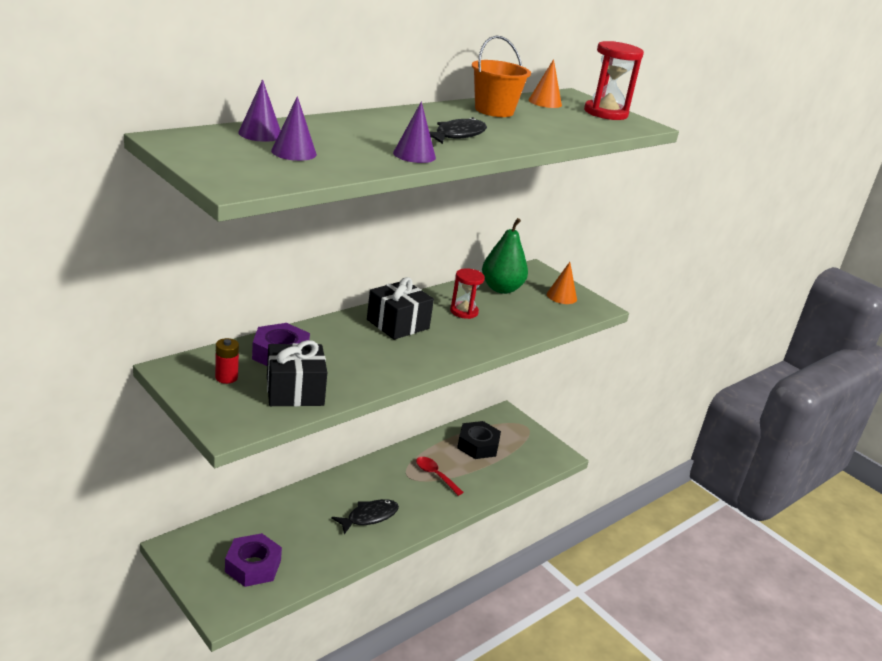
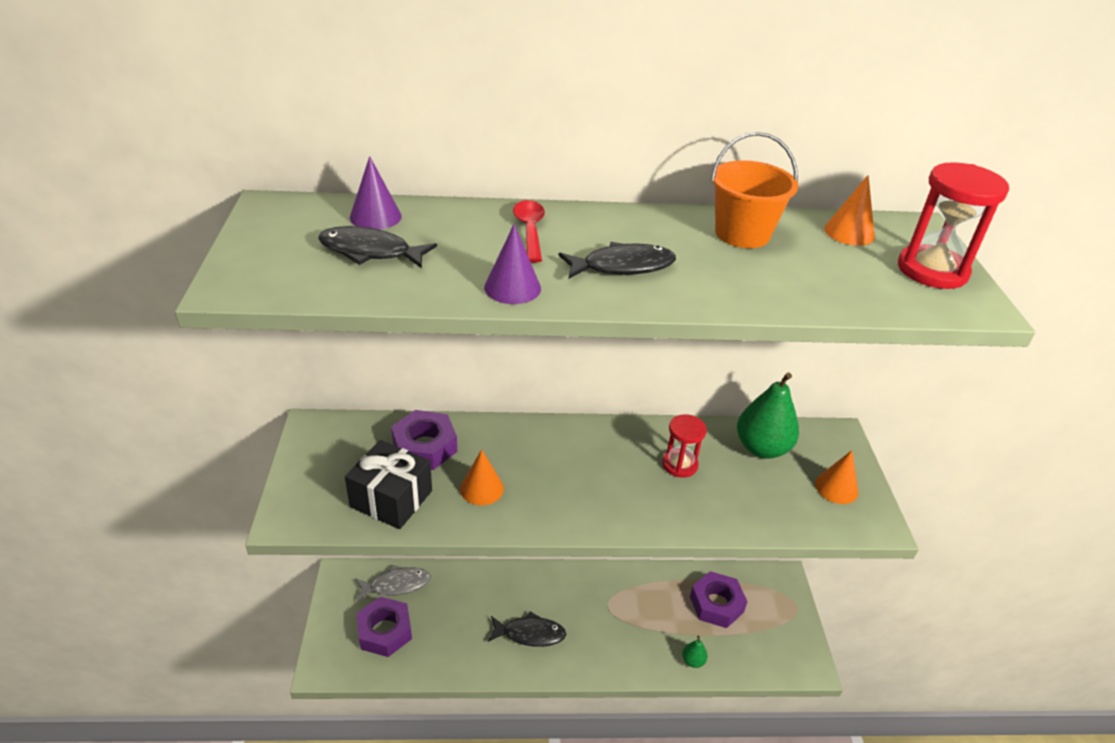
camera: 40 degrees right, 10 degrees up
red battery [215,338,239,384] -> none
purple cone [271,96,317,161] -> black fish [318,226,437,268]
black gift [367,277,434,340] -> none
red spoon [416,457,464,496] -> red spoon moved to [513,200,545,263]
black nut [457,421,501,459] -> purple nut [690,571,747,628]
none -> grey fish [355,565,431,602]
none -> orange cone [460,450,504,505]
none -> green pear [682,636,707,668]

